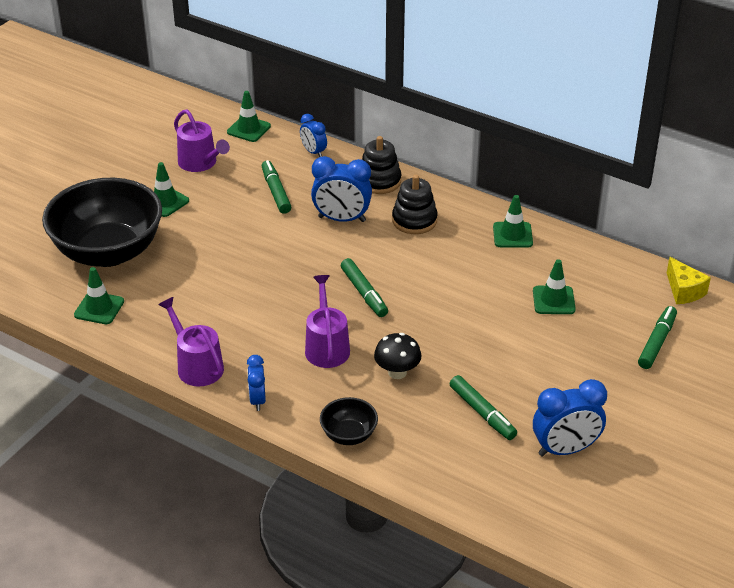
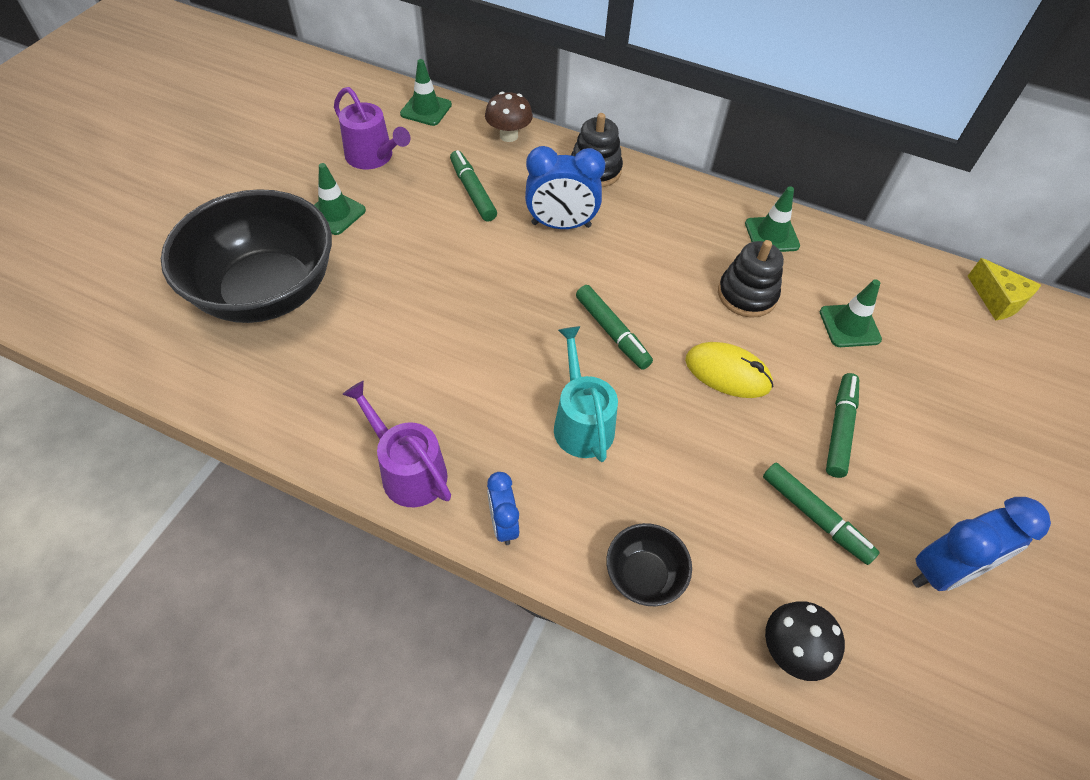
camera: 10 degrees left, 15 degrees up
green traffic cone [74,267,124,324] -> none
blue clock [300,114,327,157] -> brown mushroom [485,92,533,142]
purple watering can [305,275,350,368] -> turquoise watering can [554,326,618,462]
black mushroom [374,333,422,379] -> black mushroom moved to [765,601,845,681]
black stacking toy [392,175,438,234] -> black stacking toy moved to [718,240,784,318]
green marker [638,306,677,369] -> green marker moved to [826,373,859,478]
none -> yellow mouse [685,342,773,398]

